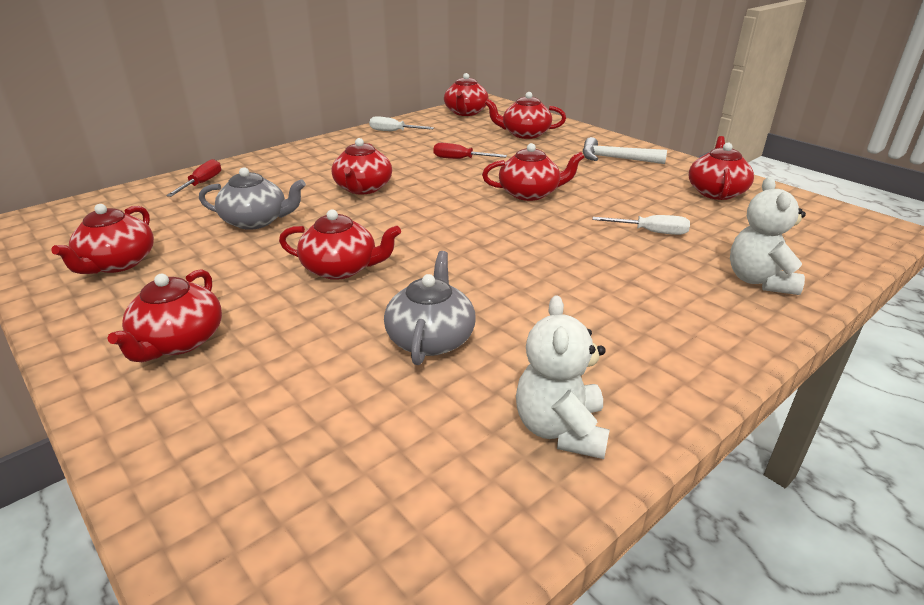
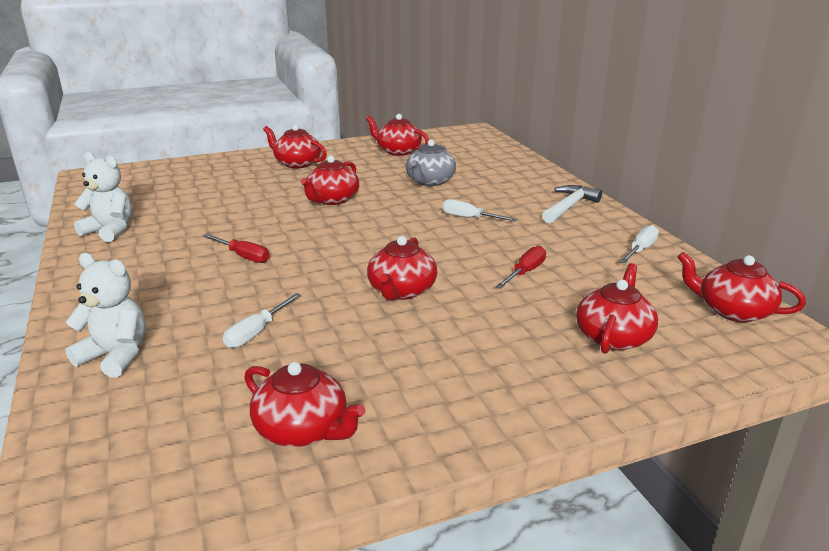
camera: 110 degrees right, 5 degrees down
red screwdriver [166,159,221,197] -> red screwdriver moved to [203,234,269,263]
red teapot [331,138,392,194] -> white screwdriver [442,199,518,222]
grey teapot [384,251,476,365] -> none
white hammer [583,137,667,164] -> white hammer moved to [542,185,602,224]

